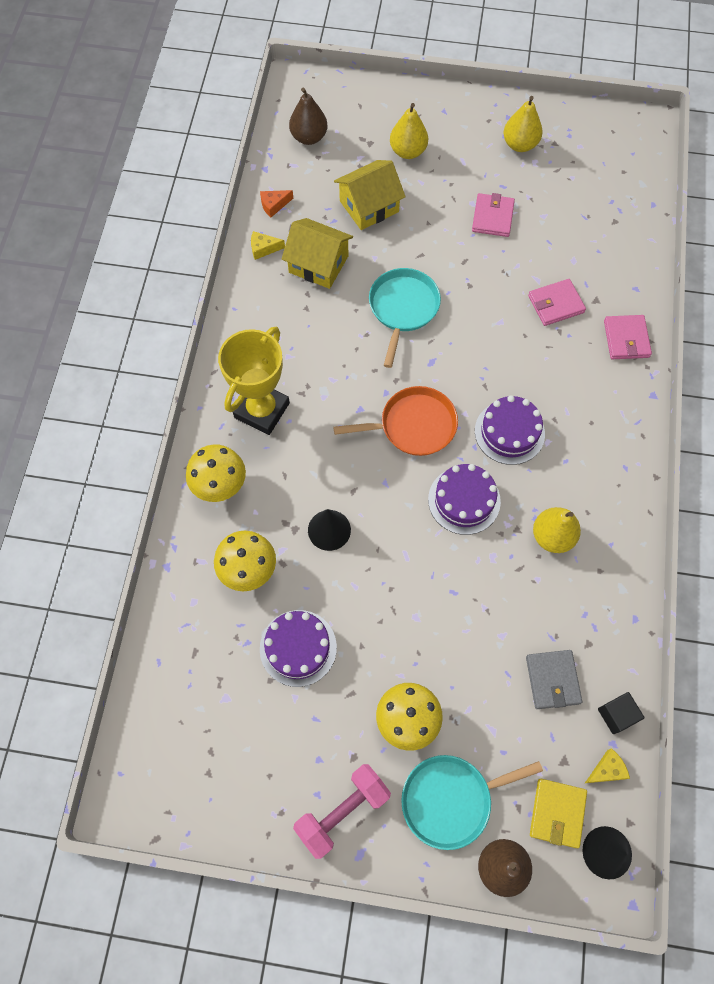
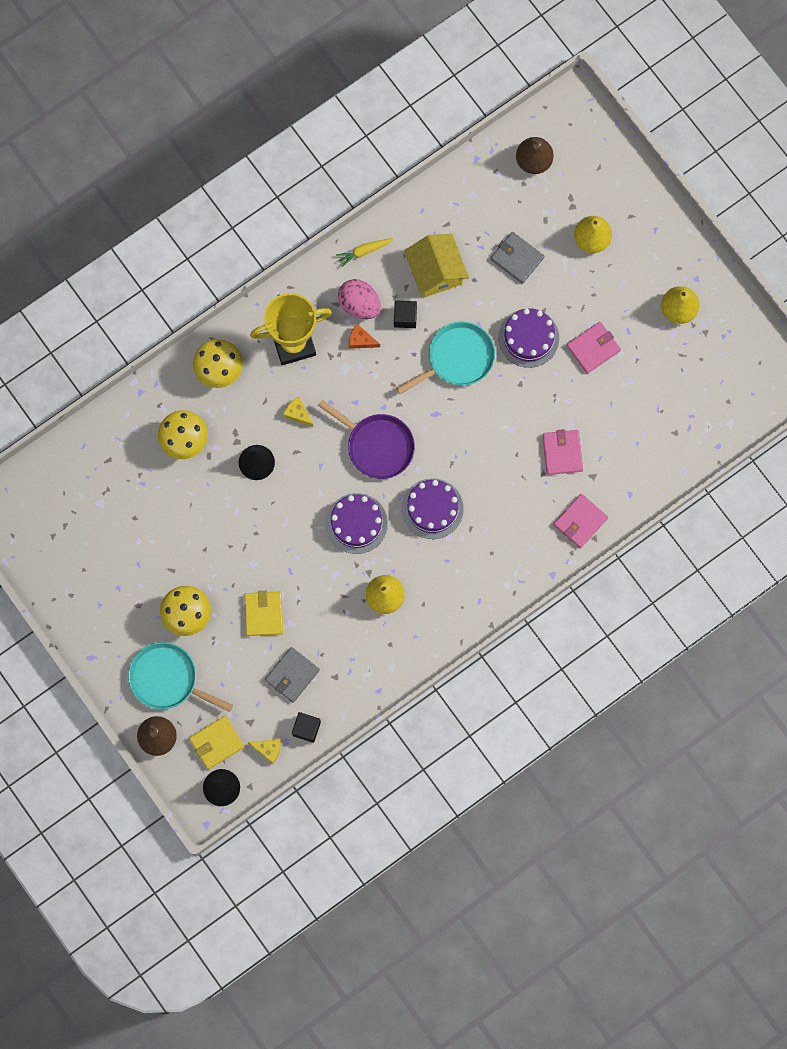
camera: 45 degrees right, 10 degrees up
yellow cheese [251,231,285,260] -> yellow cheese moved to [283,397,313,427]
orange cheese [260,190,293,217] -> orange cheese moved to [349,324,380,349]
purple cake [260,610,337,687] -> purple cake moved to [498,308,559,368]
pink dumbbell [293,764,391,859] -> none
orange pan [333,386,458,456] -> purple pan [318,400,415,479]
yellow house [334,160,406,230] -> grey wallet [491,232,544,284]
pink wallet [528,279,586,326] -> pink wallet turned 60 degrees clockwise [542,429,583,475]
none -> yellow wallet [244,591,283,636]
none -> yellow carrot [336,238,393,267]
none -> pink egg [338,279,381,319]
none -> black cube [394,301,417,328]

